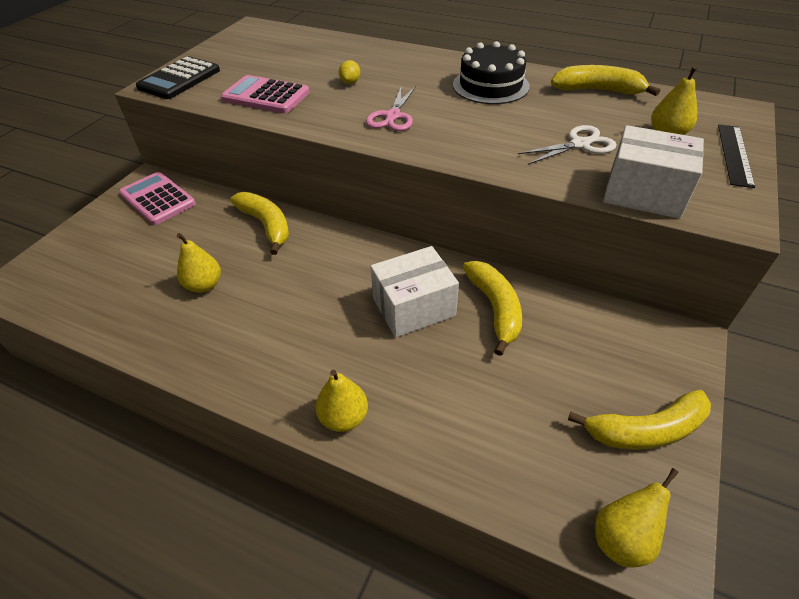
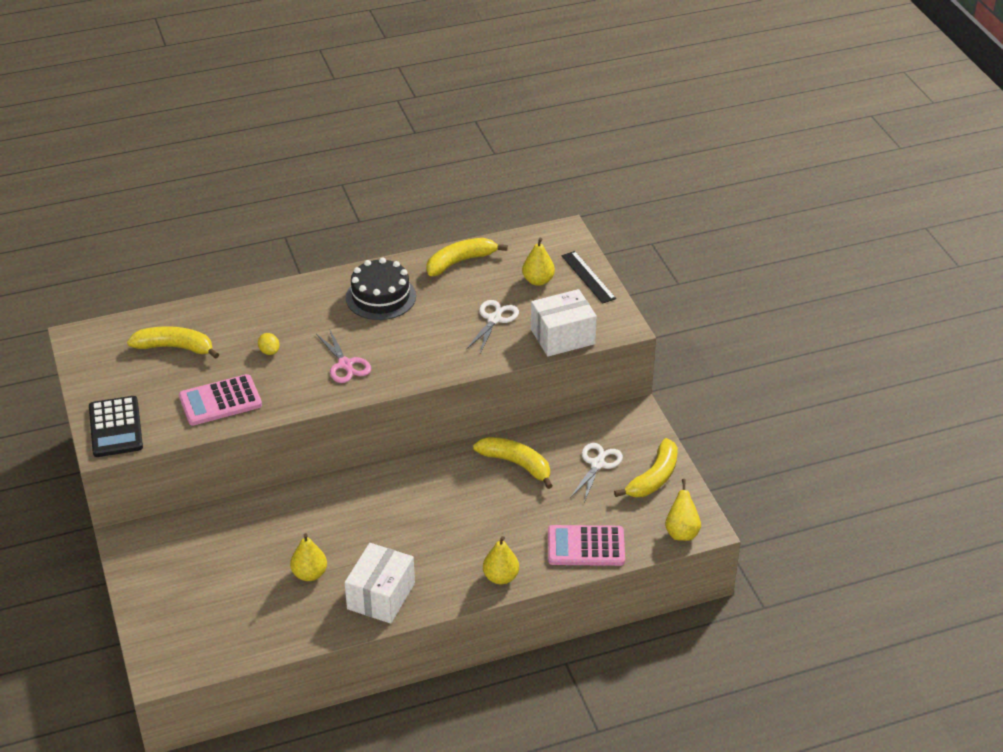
camera: 45 degrees left, 5 degrees down
pink calculator [119,172,196,225] -> pink calculator moved to [548,525,625,566]
yellow banana [230,192,289,255] -> yellow banana moved to [127,326,219,359]
white box [371,246,459,338] -> white box moved to [345,543,415,623]
none -> white scissors [570,443,623,502]

